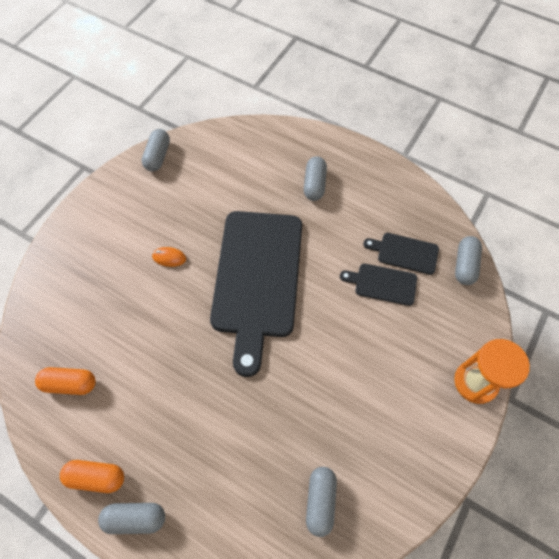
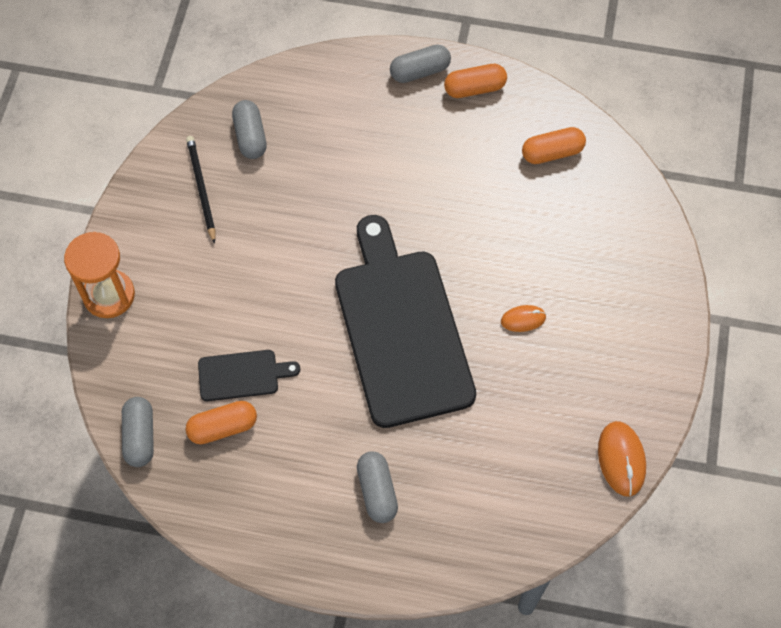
camera: 160 degrees right, 0 degrees up
grey capsule [142,129,170,172] -> orange mouse [598,421,646,497]
black cutting board [363,233,439,275] -> orange capsule [186,401,257,444]
none -> black pencil [186,136,215,244]

